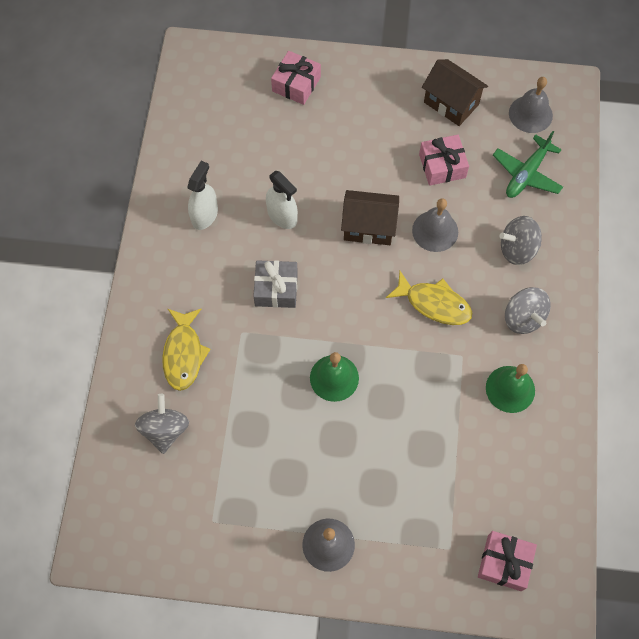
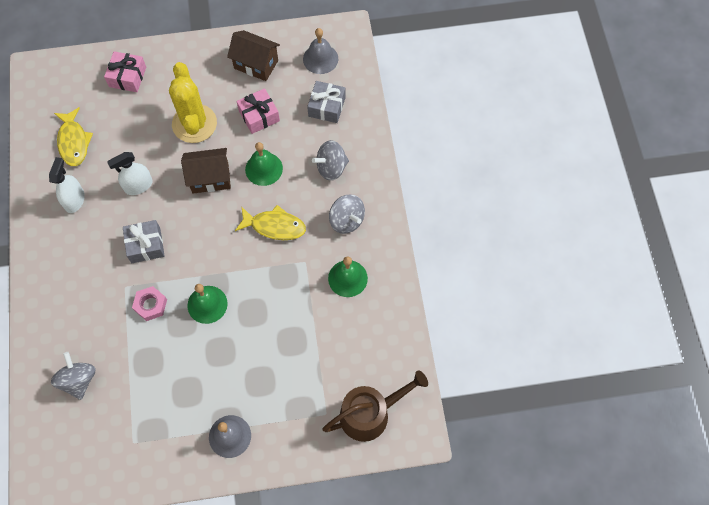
camera: 15 degrees left, 0 degrees up
yellow fish [162,309,211,391] -> yellow fish moved to [54,107,93,166]
white spray bottle [266,171,298,229] -> white spray bottle turned 120 degrees clockwise [107,152,153,195]
grey bell [412,198,458,252] -> green bell [245,142,283,186]
pink gift [478,531,537,591] -> brown watering can [322,371,428,442]
green plane [493,131,563,198] -> grey gift [307,81,346,123]
none -> pink nut [132,286,167,321]
none -> yellow cactus [169,62,217,143]

